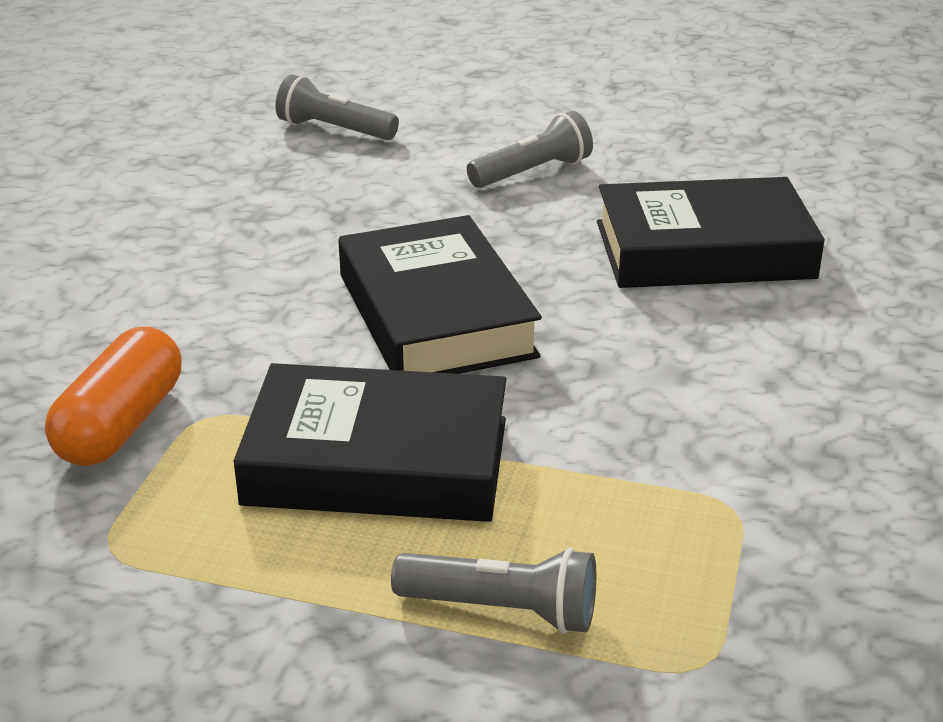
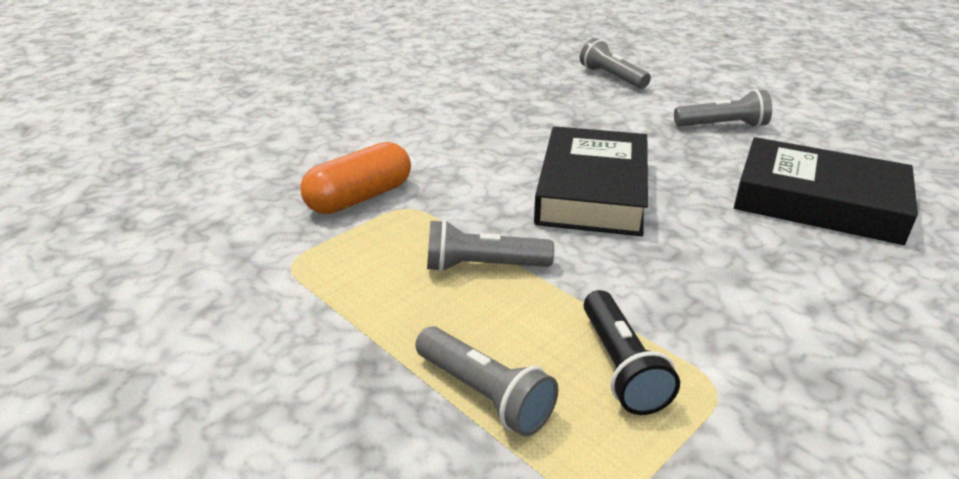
camera: 30 degrees right, 0 degrees up
black book [233,363,506,522] -> grey flashlight [427,219,554,272]
none -> black flashlight [584,290,680,415]

